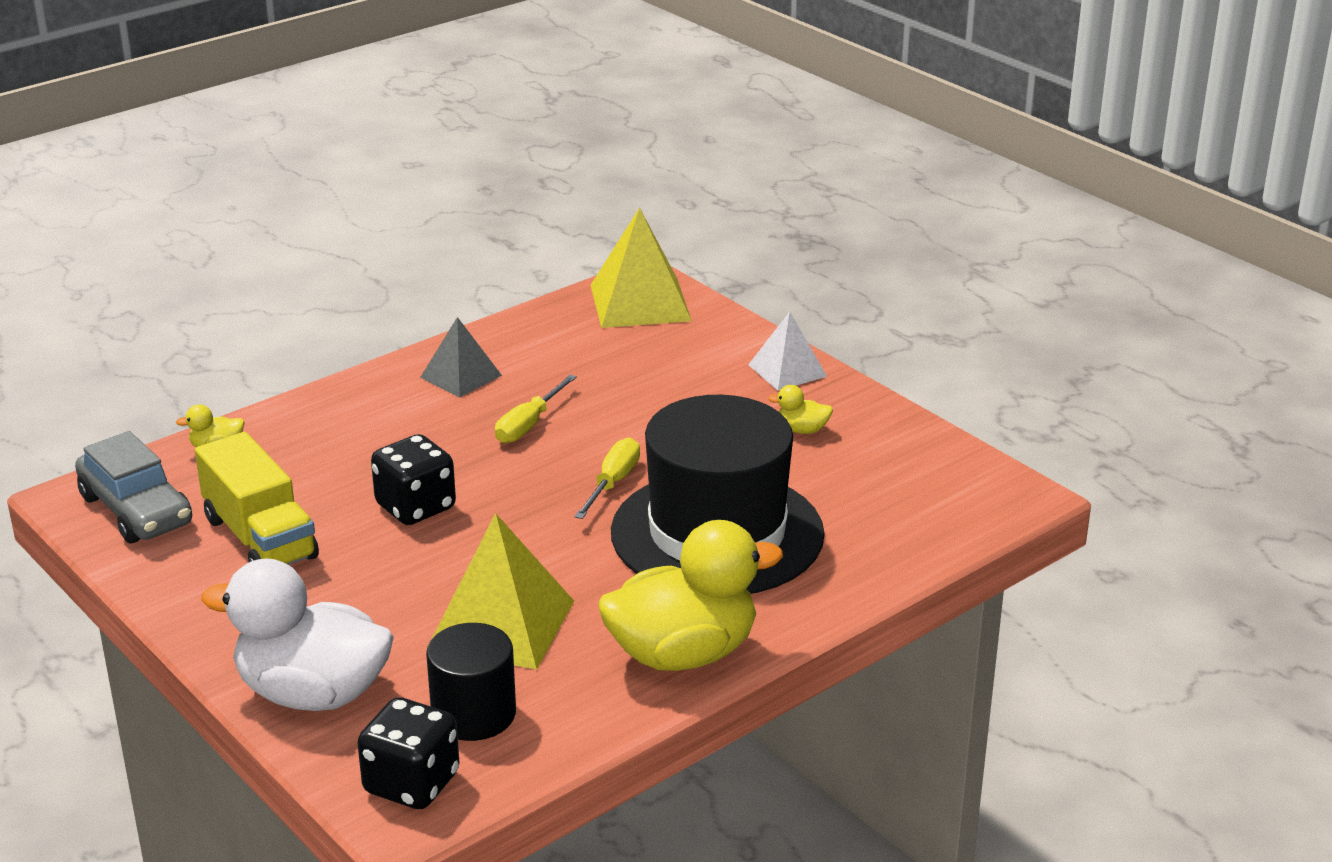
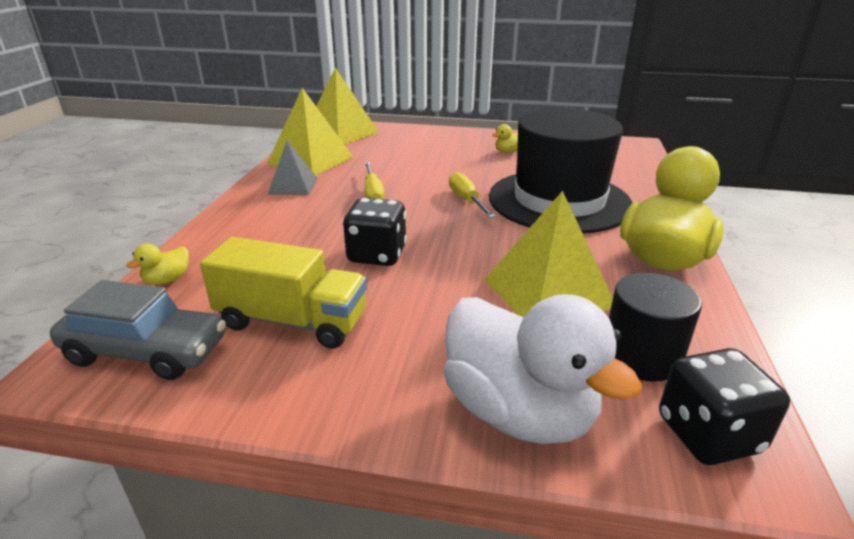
camera: 40 degrees left, 0 degrees up
white duck [201,559,394,711] -> white duck turned 105 degrees counterclockwise [443,294,642,444]
white pyramid [748,311,827,391] -> none
none -> yellow pyramid [267,88,353,176]

